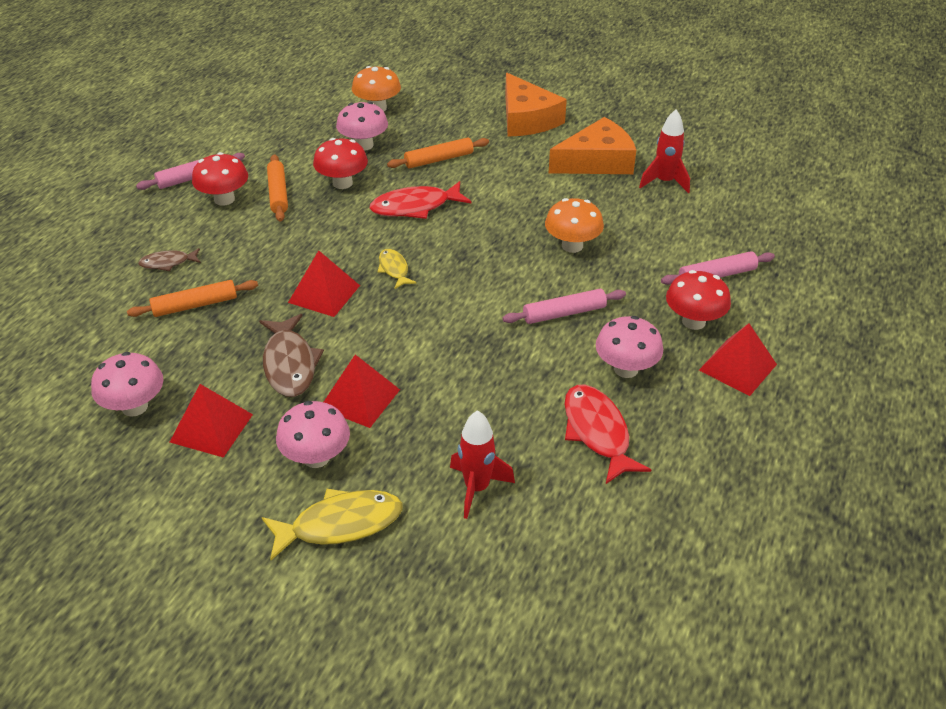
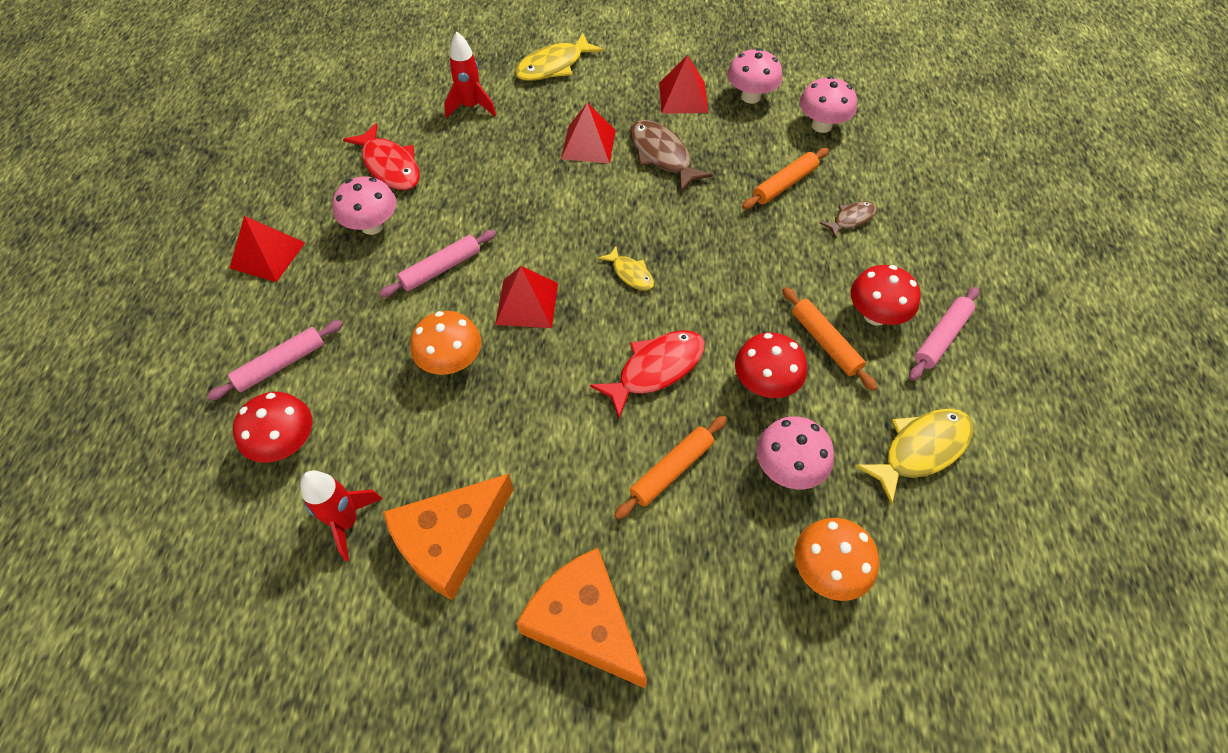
camera: 160 degrees right, 15 degrees up
pink mushroom [276,401,350,468] -> pink mushroom moved to [800,76,857,133]
red pyramid [288,250,360,317] -> red pyramid moved to [495,266,558,328]
red mushroom [666,270,731,330] -> red mushroom moved to [233,392,312,463]
none -> yellow fish [855,409,974,505]

